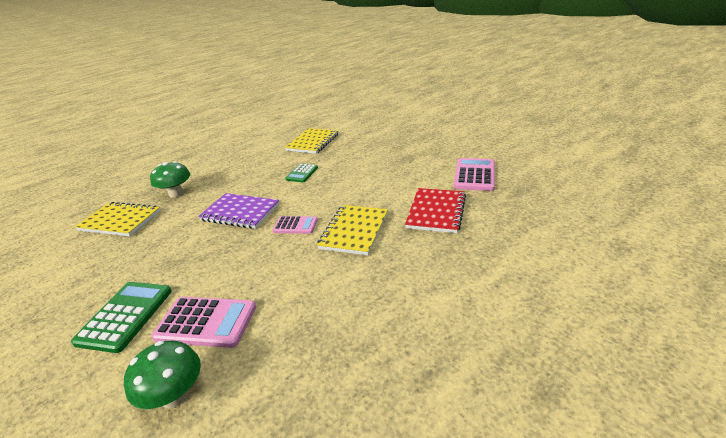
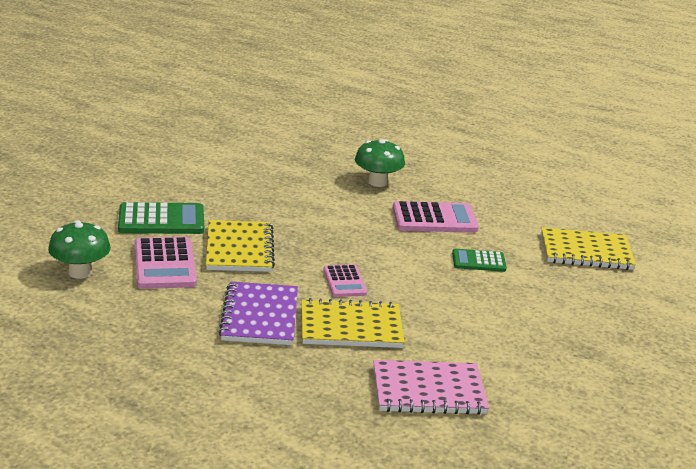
camera: 65 degrees right, 5 degrees down
yellow notebook [75,202,160,236] -> yellow notebook moved to [206,220,275,272]
purple notebook [198,193,279,229] -> purple notebook moved to [219,282,298,345]
red notebook [405,188,466,233] -> pink notebook [373,360,489,415]
pink calculator [454,158,495,191] -> pink calculator moved to [392,201,479,233]

